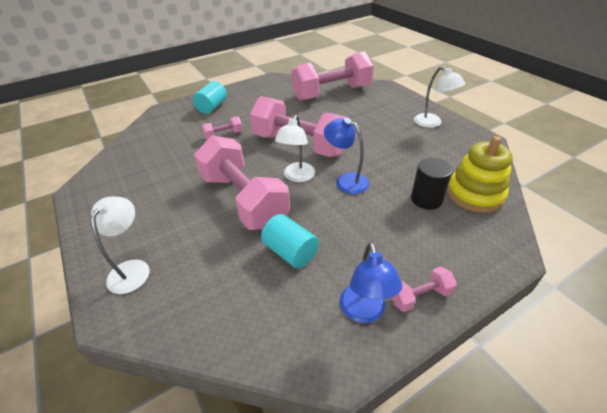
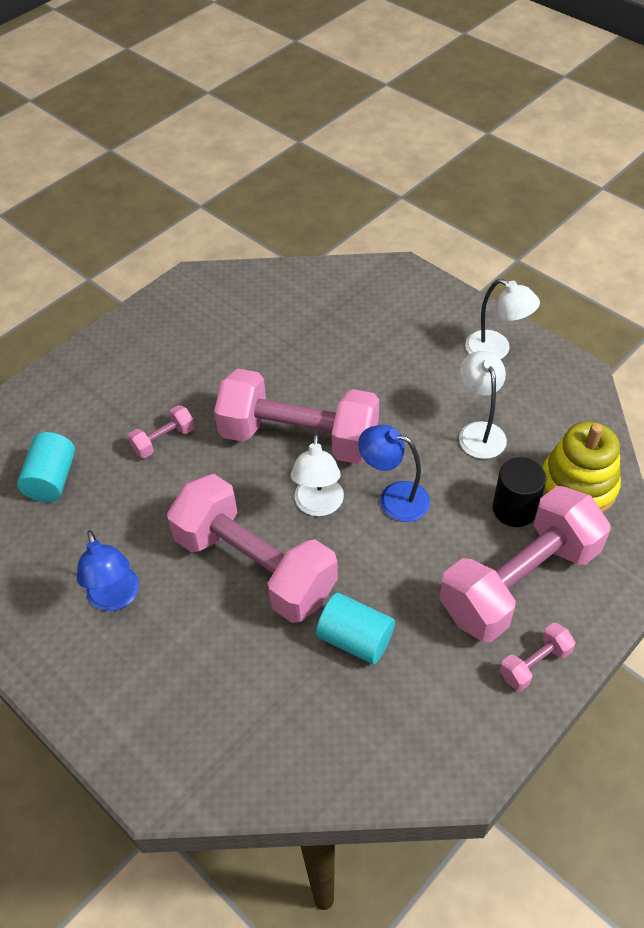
camera: 15 degrees left, 10 degrees up
white lamp [91,196,149,294] -> white lamp moved to [459,351,507,459]
turquoise cylinder [193,81,227,114] -> turquoise cylinder moved to [17,432,75,502]
pink dumbbell [291,51,374,101] -> pink dumbbell moved to [439,486,611,642]
blue lamp [340,242,402,323] -> blue lamp moved to [77,530,139,611]

